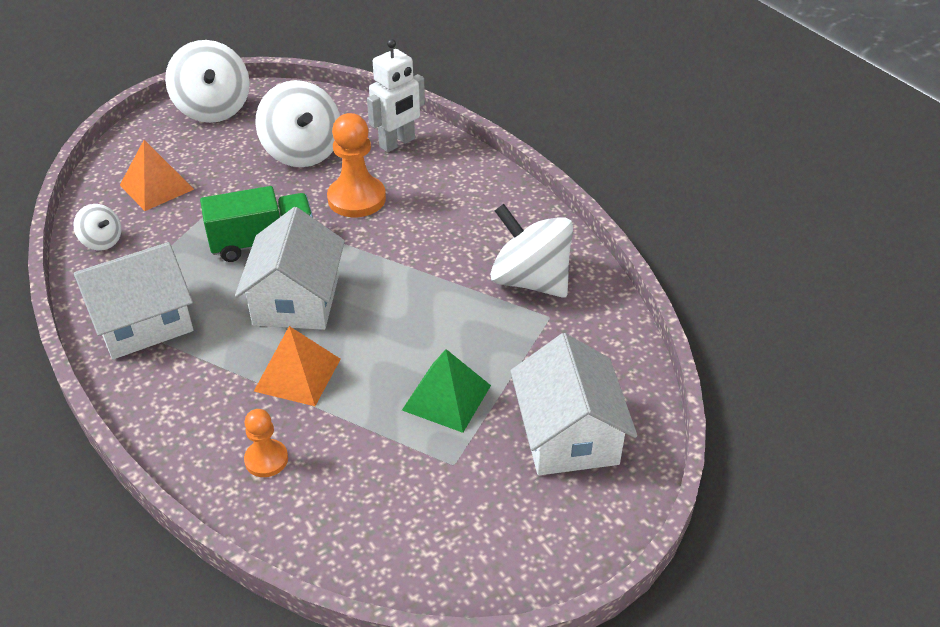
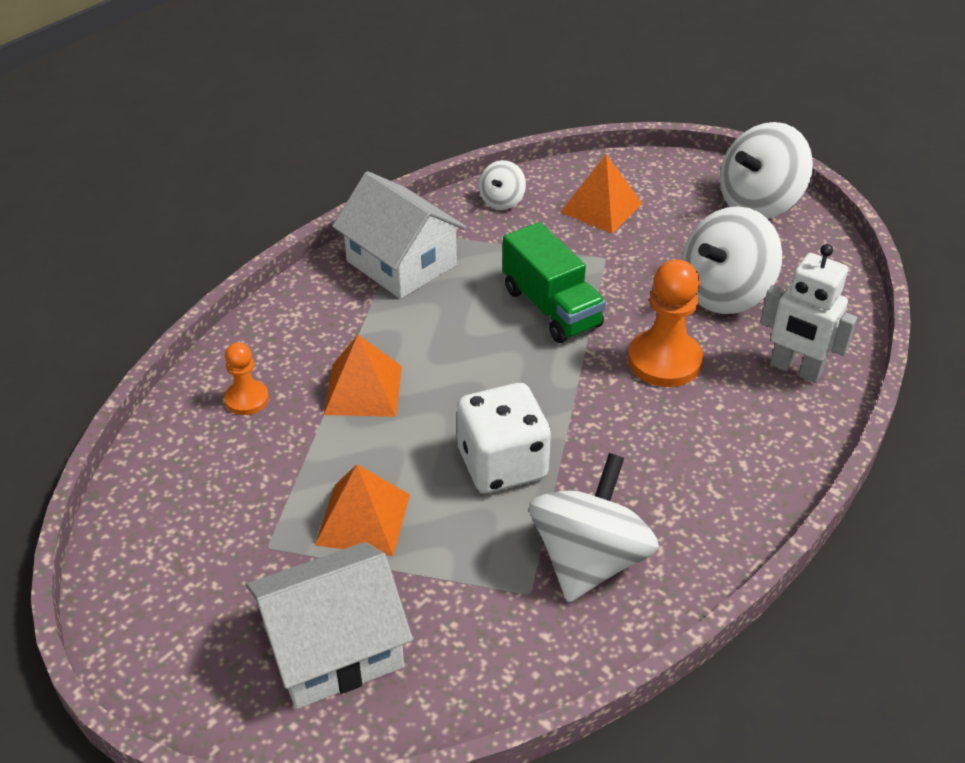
camera: 75 degrees right, 0 degrees up
white house [235,207,345,330] -> none
green pyramid [402,349,491,433] -> orange pyramid [315,464,410,556]
none -> white dice [457,383,551,493]

